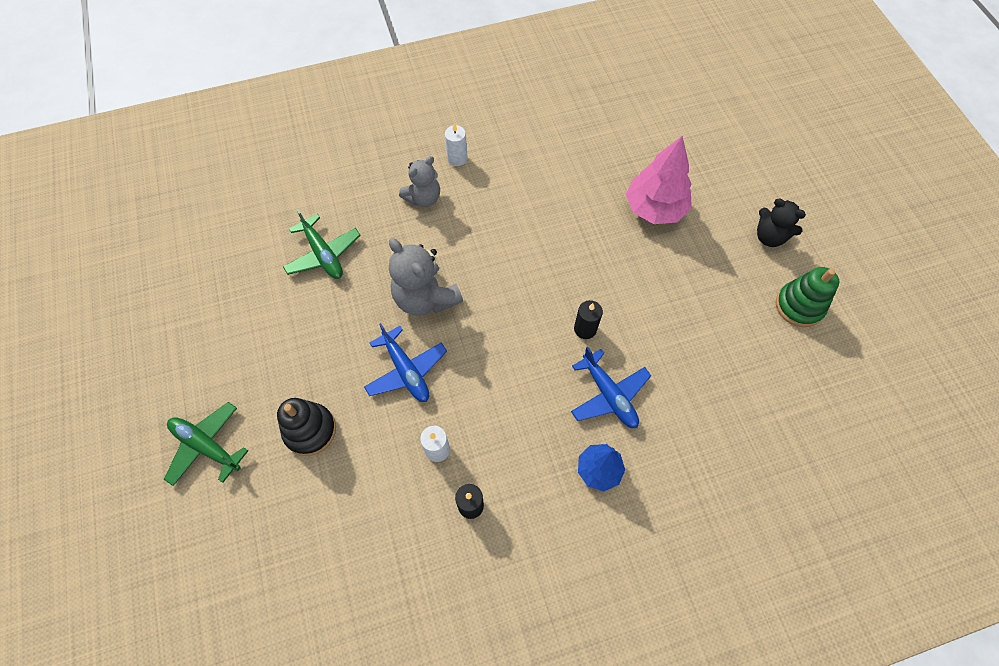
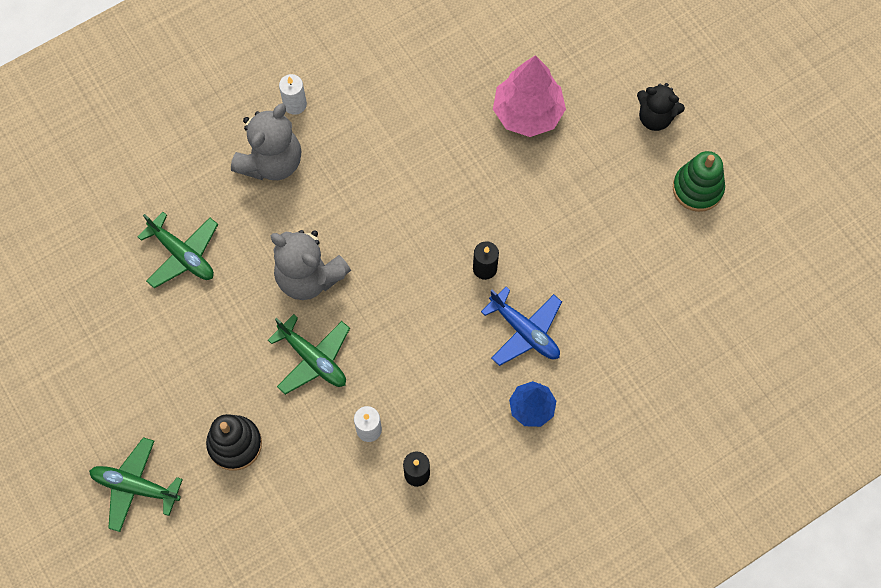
camera: 15 degrees left, 5 degrees up
blue plane [364,323,447,402] -> green plane [268,314,350,395]
grey teddy bear [399,156,440,207] -> grey teddy bear [231,103,301,180], size x1.52

